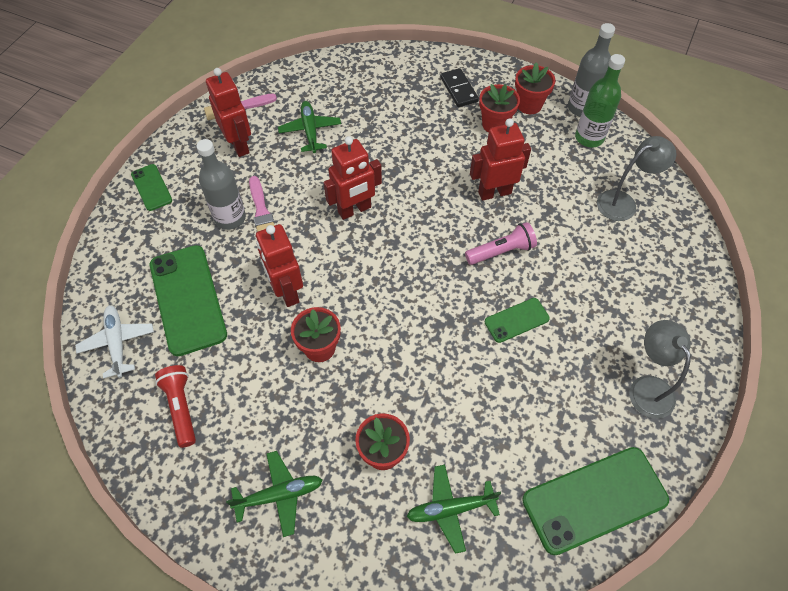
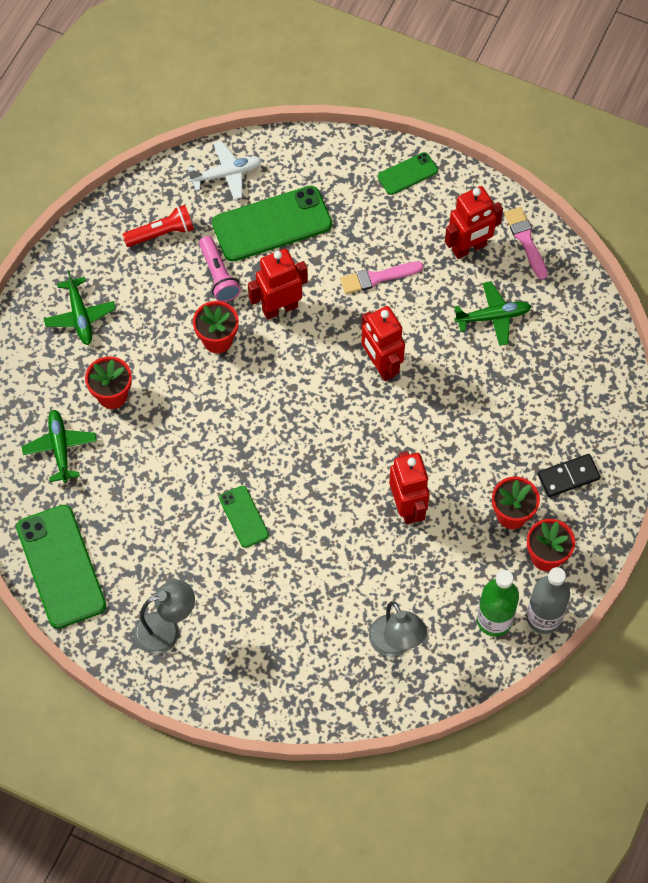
camera: 90 degrees right, 5 degrees up
grey bottle [196,139,246,230] -> none
pink flashlight [465,222,537,265] -> pink flashlight moved to [199,236,241,302]

